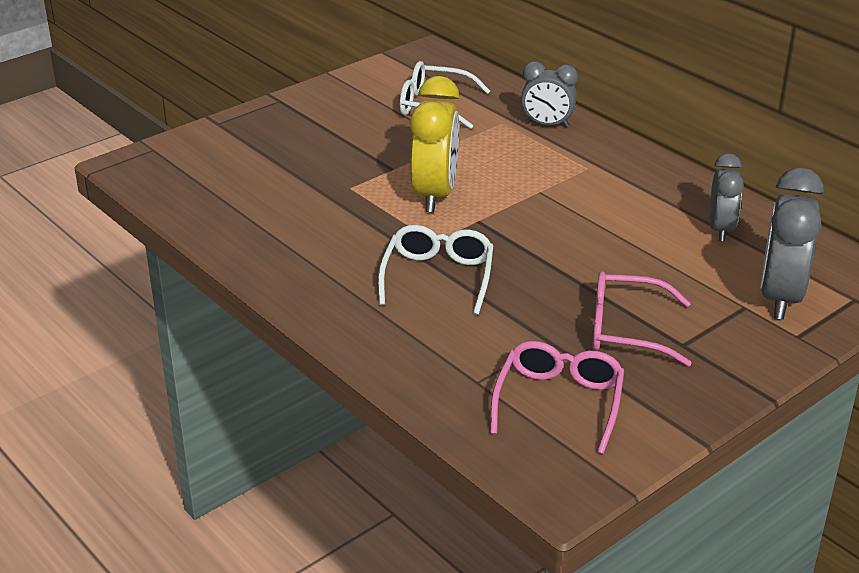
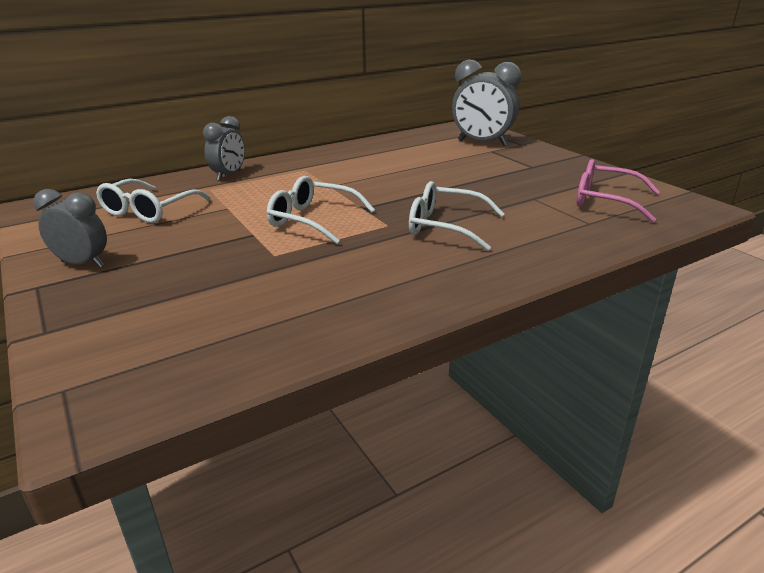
camera: 80 degrees left, 5 degrees down
yellow clock [410,76,459,213] -> white glasses [267,176,375,244]
pink glasses [592,271,692,367] -> none
grey clock [710,153,744,241] -> grey clock moved to [33,189,107,268]

